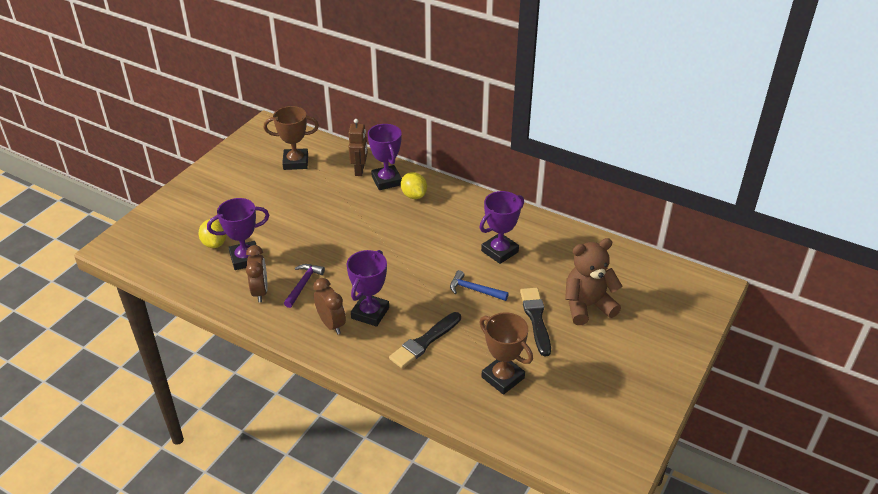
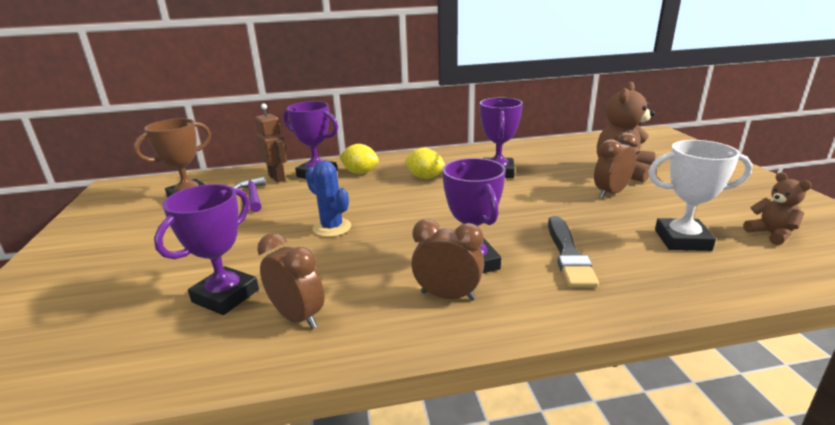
camera: 40 degrees left, 15 degrees down
yellow lemon [198,219,227,248] -> yellow lemon moved to [405,148,445,179]
purple hammer [284,264,325,308] -> purple hammer moved to [232,176,266,212]
blue hammer [450,270,509,301] -> none
brown trophy [479,312,533,395] -> white trophy [648,140,753,251]
black brush [520,288,551,357] -> brown clock [594,133,638,199]
none -> blue cactus [305,161,351,237]
none -> brown teddy bear [743,172,812,245]

